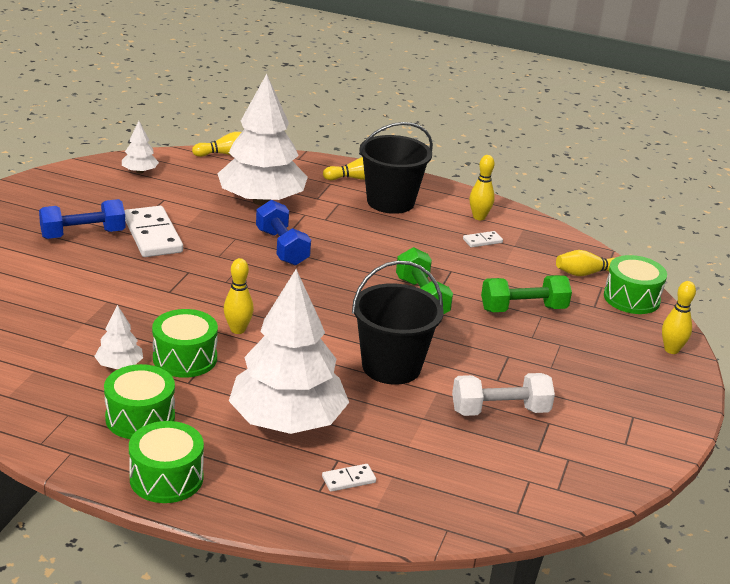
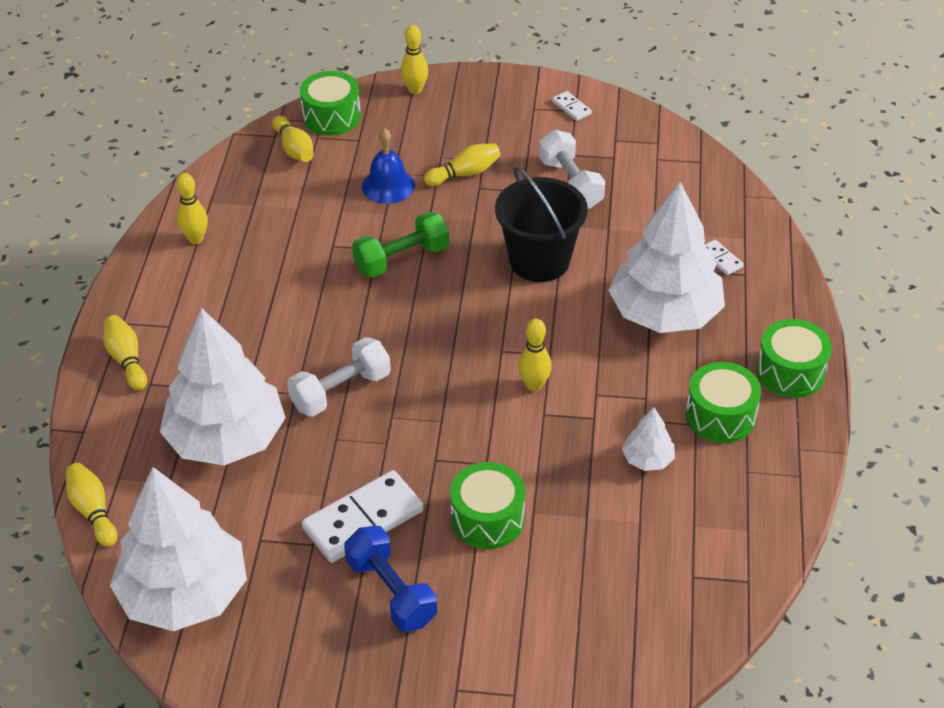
camera: 100 degrees left, 15 degrees up
white tree [122,121,159,174] -> white tree [110,467,247,631], size x2.35
green drum [152,309,218,378] -> green drum moved to [450,462,525,549]
blue dumbbell [256,200,311,265] -> white dumbbell [287,337,391,417]
black bucket [359,122,433,214] -> none
white domino [463,231,503,247] -> white domino moved to [552,91,592,121]
green dumbbell [481,275,572,312] -> blue bell [362,128,415,204]
none -> yellow bowling pin [424,143,501,186]

